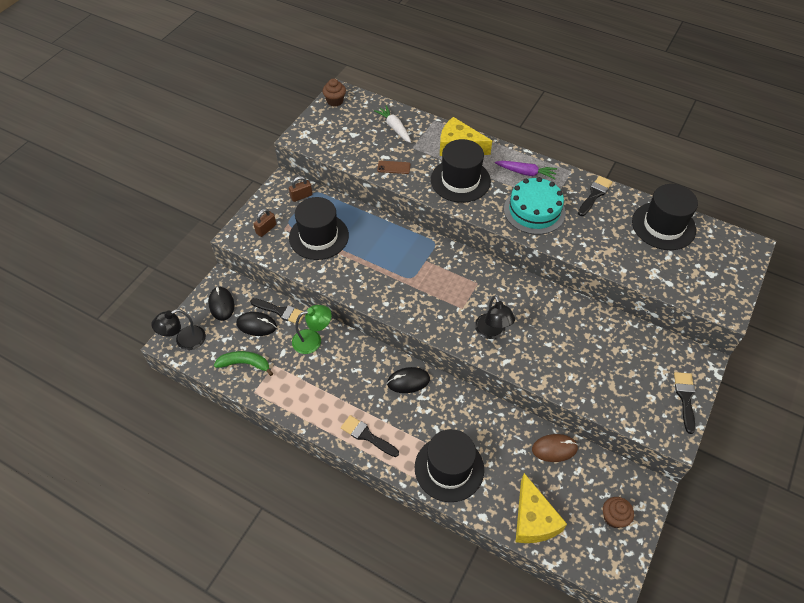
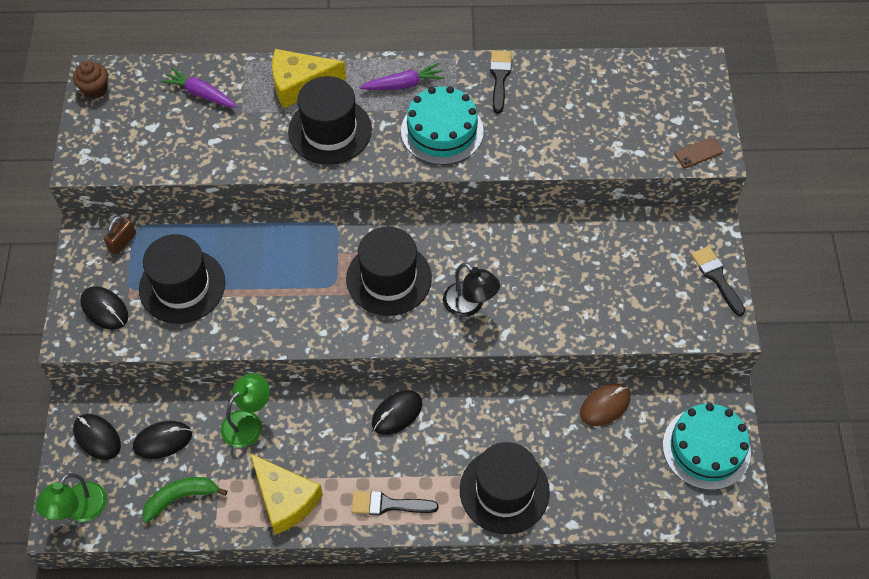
camera: 30 degrees left, 5 degrees up
black lamp [151,309,206,350] -> green lamp [35,473,107,522]
black brush [250,298,305,324] -> none
brown padlock [254,208,276,237] -> black mouse [80,286,128,330]
white carrot [374,106,411,143] -> purple carrot [160,67,238,108]
brown phone [377,161,410,174] -> brown phone moved to [674,137,723,168]
yellow cheese [516,473,567,543] -> yellow cheese moved to [250,454,323,535]
brown cupcake [603,497,634,528] -> turquoise cake [663,403,751,490]
black hat [632,184,698,250] -> black hat moved to [346,227,432,316]

